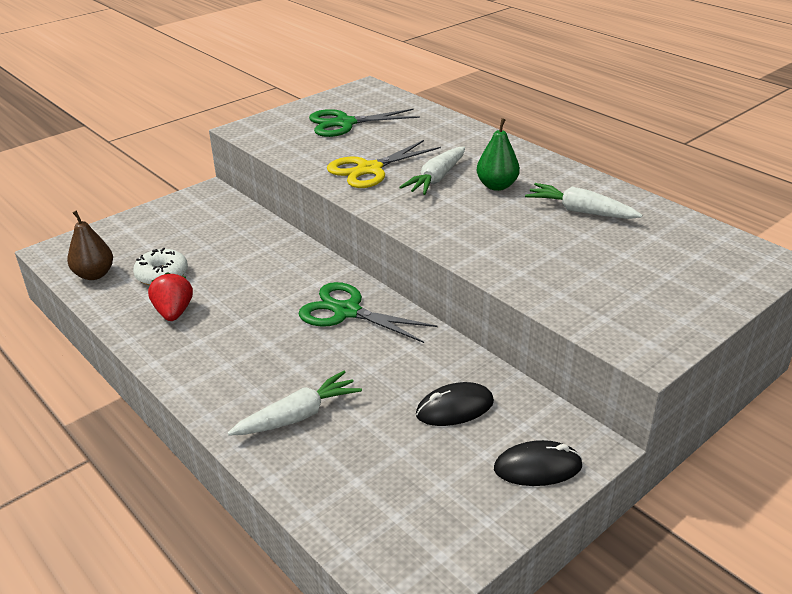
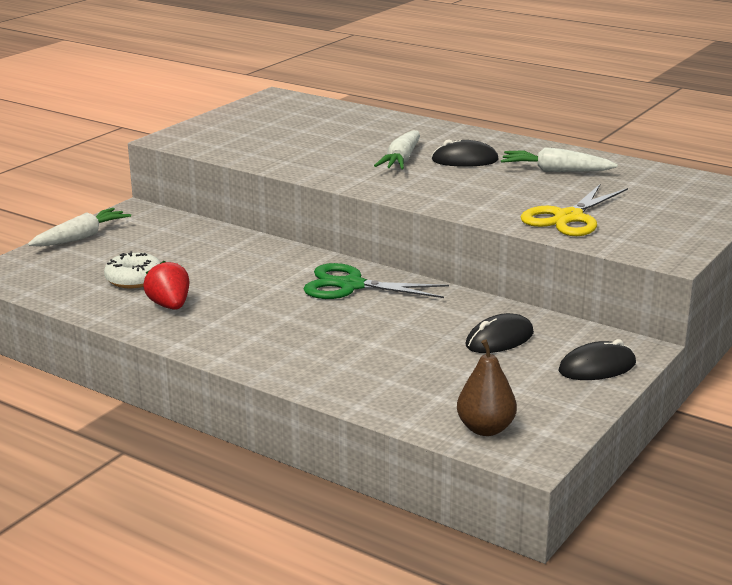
camera: 15 degrees left, 10 degrees down
brown pear [67,211,113,280] -> brown pear moved to [457,339,517,436]
white carrot [228,371,362,435] -> white carrot moved to [28,208,131,247]
green scissors [309,108,420,137] -> none
yellow scissors [327,140,441,188] -> yellow scissors moved to [521,183,628,236]
green pear [477,118,520,191] -> black mouse [432,139,499,167]

